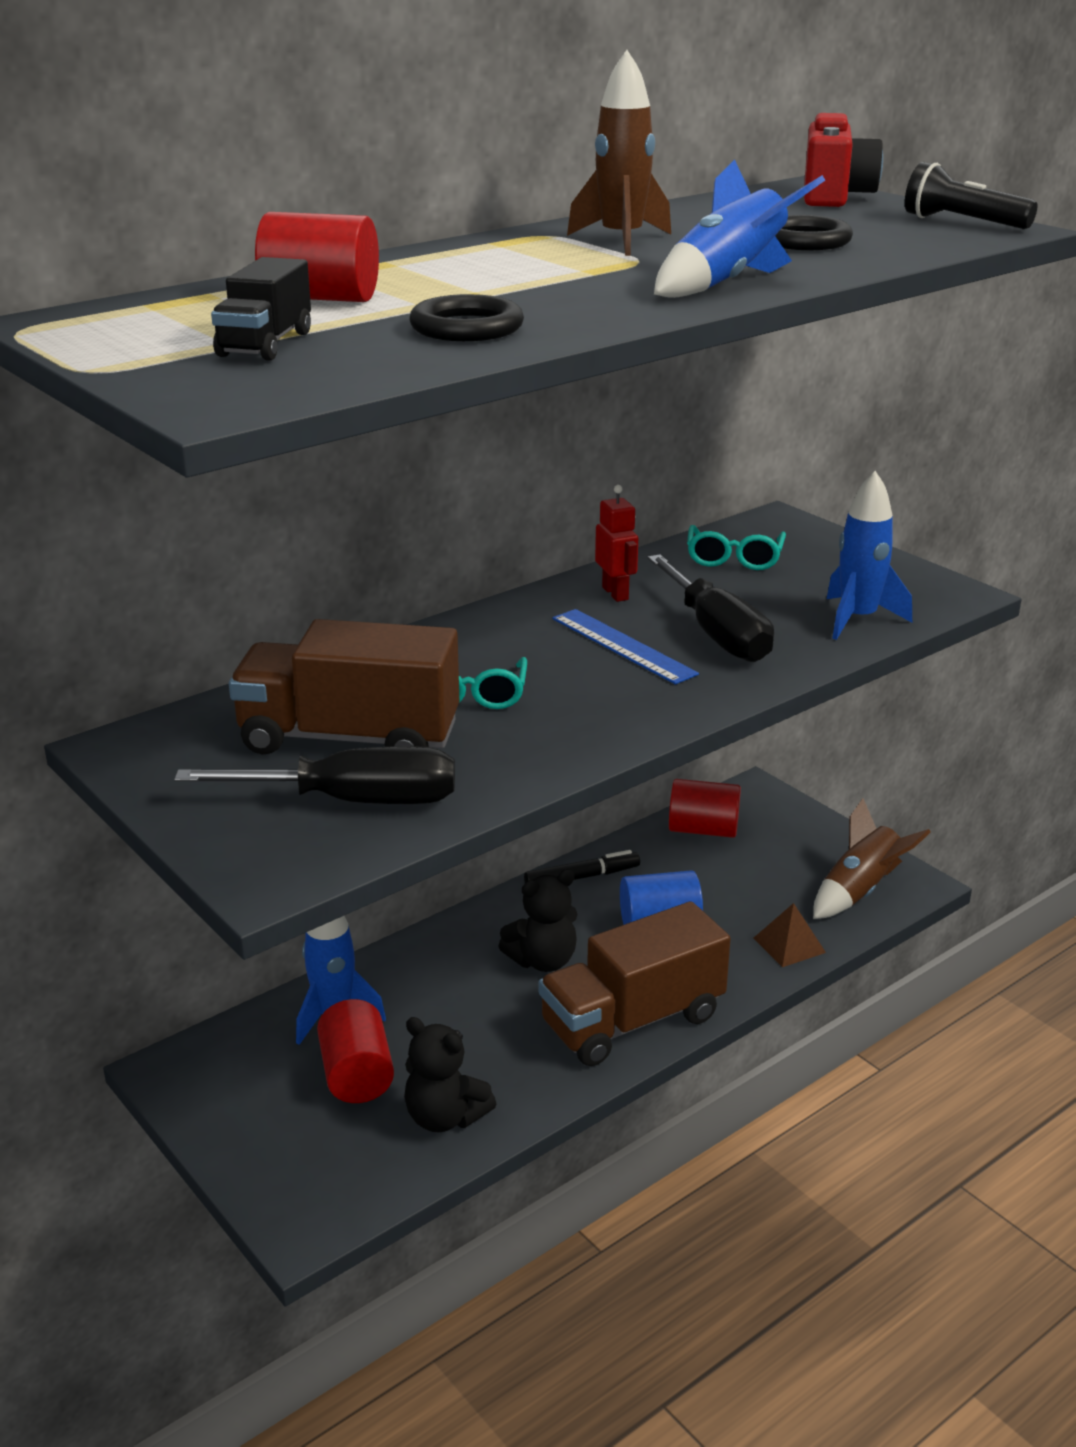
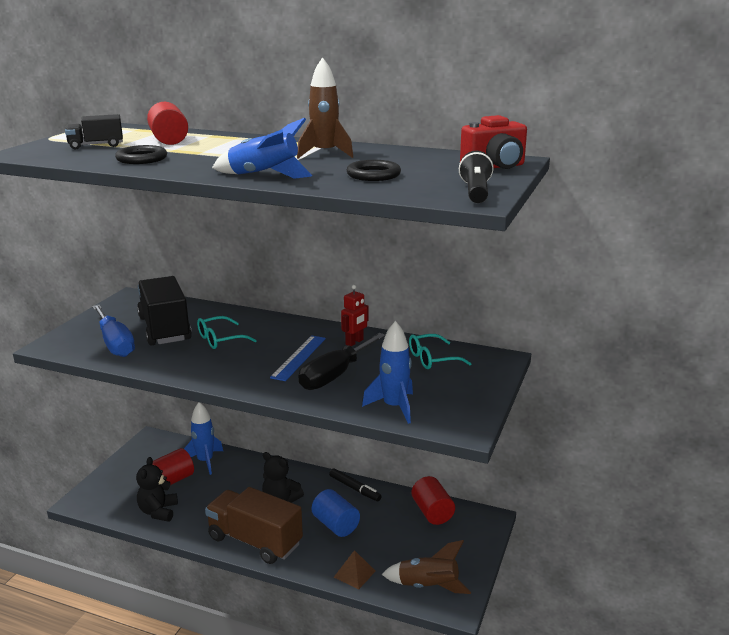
camera: 60 degrees right, 5 degrees down
black screwdriver [174,746,455,804] -> blue screwdriver [92,305,135,357]
brown truck [229,619,459,754] -> black truck [137,276,192,345]

